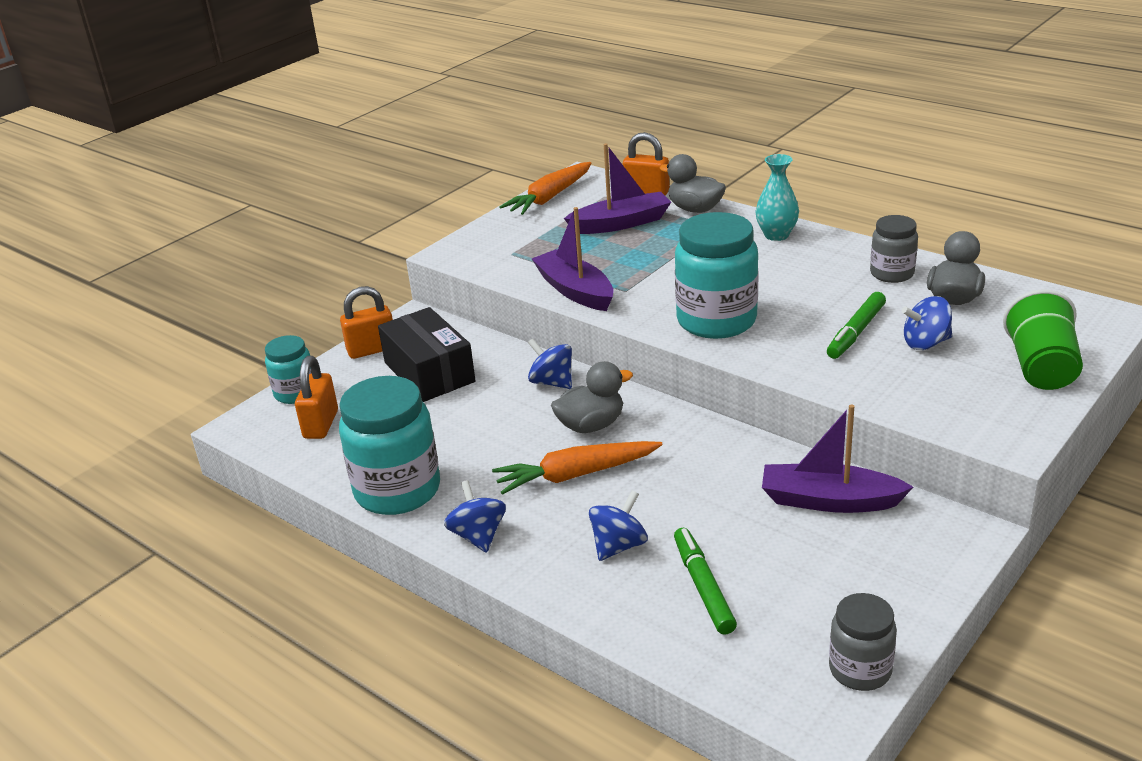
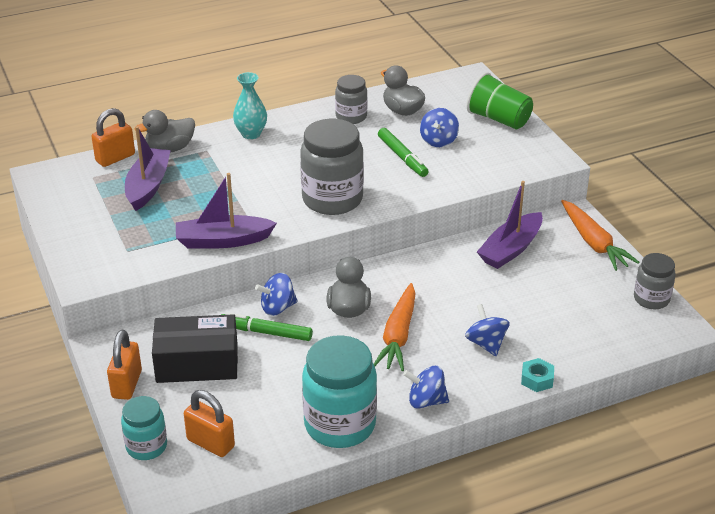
camera: 65 degrees left, 5 degrees up
orange carrot [499,162,591,215] -> orange carrot moved to [561,200,639,271]
green marker [674,528,737,635] -> green marker moved to [221,312,313,341]
turquoise jar [675,212,759,339] -> grey jar [300,119,364,215]
none -> turquoise nut [521,358,554,392]

